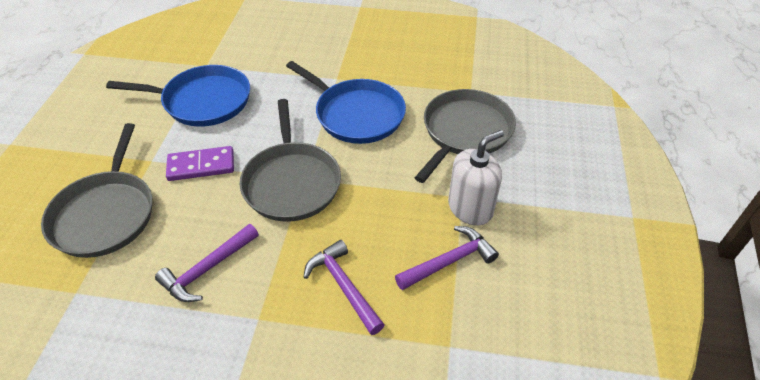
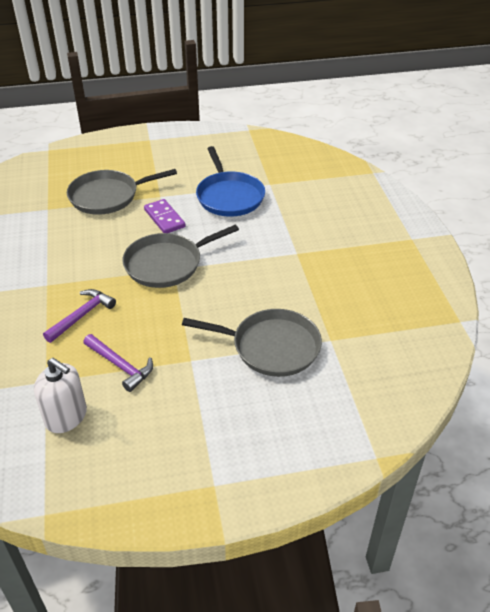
camera: 70 degrees right, 5 degrees down
purple hammer [155,224,259,302] -> none
blue pan [286,61,406,144] -> none
white soap dispenser [448,130,504,225] -> white soap dispenser moved to [34,358,87,433]

